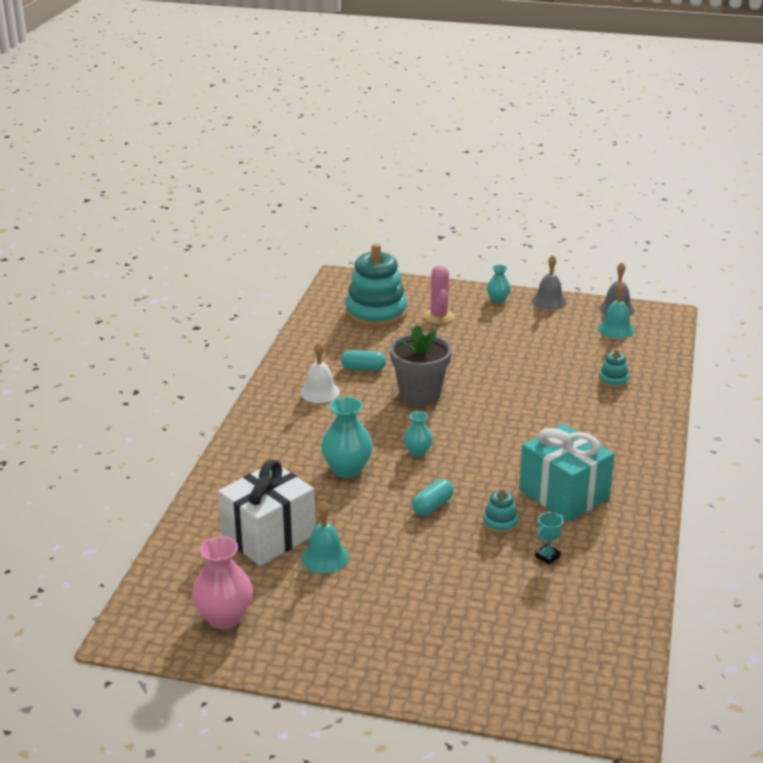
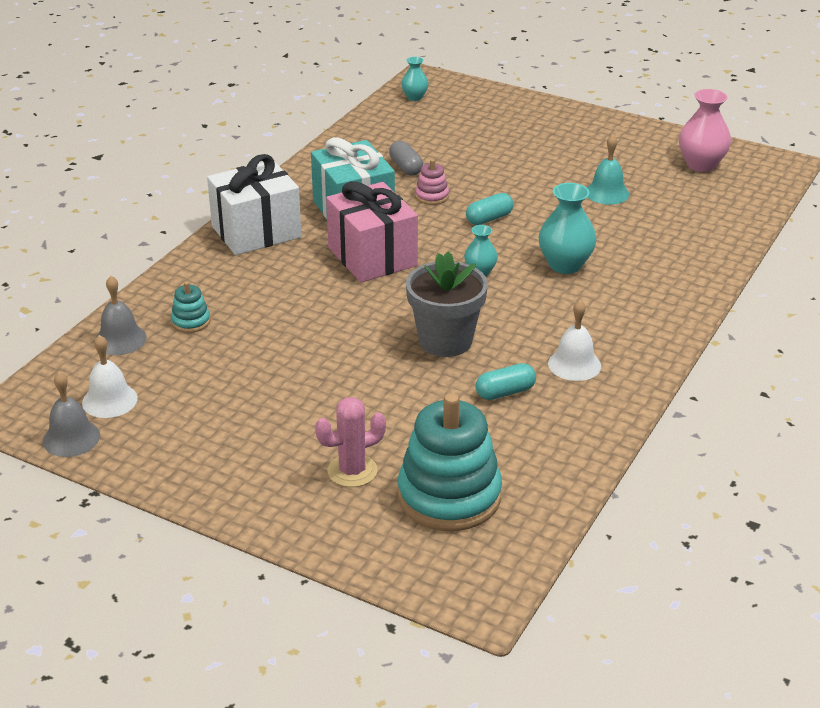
camera: 165 degrees left, 5 degrees up
white gift [218,460,316,566] -> white gift moved to [207,154,302,255]
turquoise capsule [341,350,386,371] -> turquoise capsule turned 45 degrees counterclockwise [476,363,536,400]
pink cactus [424,266,454,324] -> pink cactus turned 60 degrees clockwise [315,397,386,487]
turquoise stacking toy [483,488,518,534] -> pink stacking toy [415,159,449,205]
turquoise vase [487,265,511,303] -> turquoise vase moved to [401,57,429,101]
grey bell [532,255,567,310] -> grey bell moved to [95,276,147,355]
turquoise trophy [535,512,564,564] -> grey capsule [389,141,423,175]
turquoise bell [598,281,634,338] -> white bell [82,335,138,418]
none -> pink gift [326,181,418,282]

